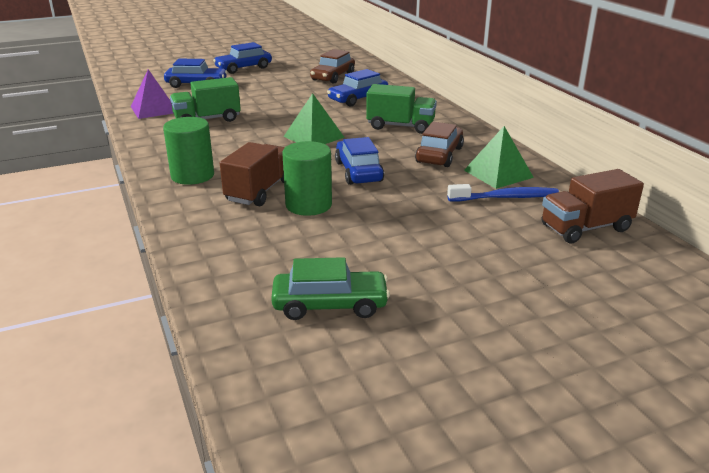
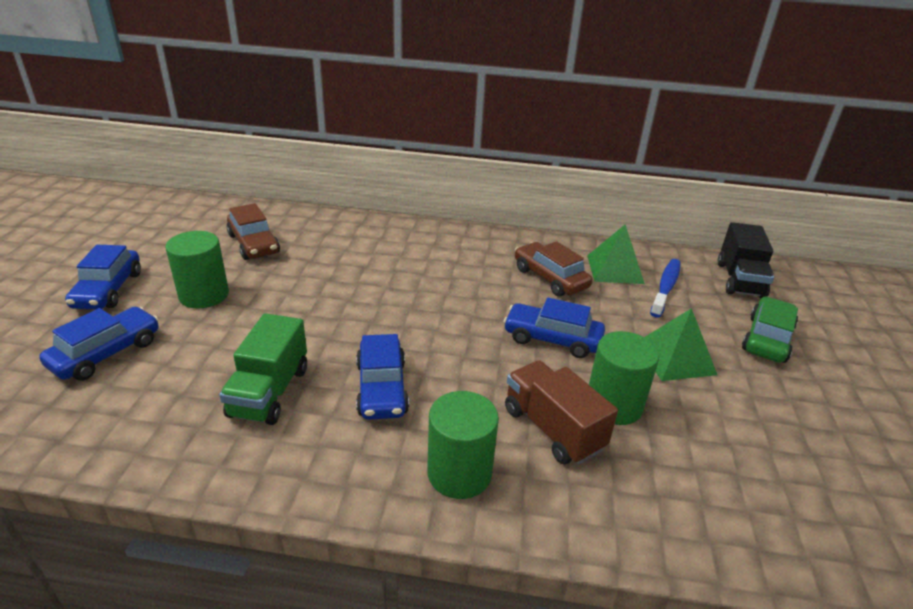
camera: 60 degrees left, 5 degrees up
purple pyramid [131,69,173,119] -> none
green car [271,257,390,320] -> green car moved to [742,297,798,363]
green pyramid [284,93,345,144] -> green pyramid moved to [645,308,717,381]
blue car [327,69,388,106] -> blue car moved to [356,334,409,420]
green truck [366,84,437,134] -> none
brown truck [542,169,644,243] -> black truck [718,222,774,298]
none -> green cylinder [165,231,229,309]

